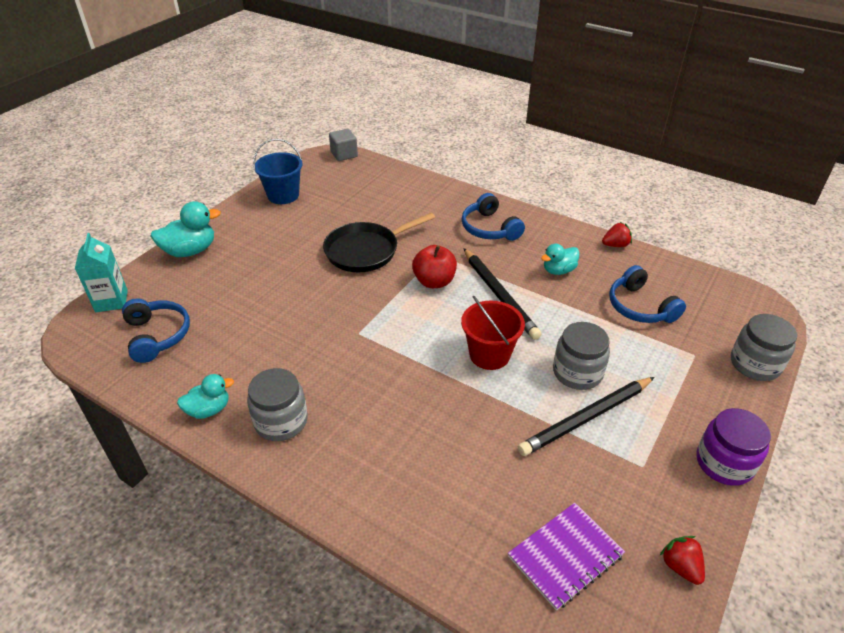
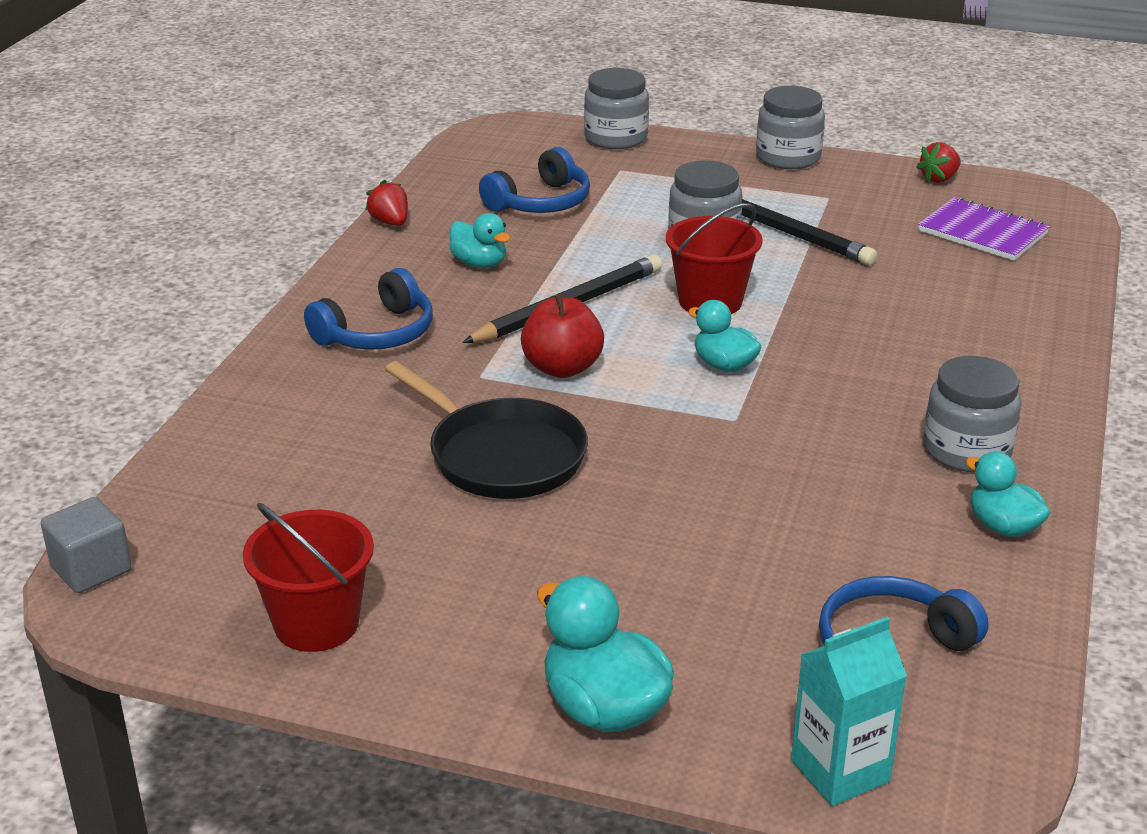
camera: 105 degrees left, 10 degrees down
blue bucket [253,139,303,204] -> red bucket [243,503,374,652]
purple jar [696,408,771,486] -> grey jar [756,86,825,169]
none -> turquoise duck [688,300,761,372]

